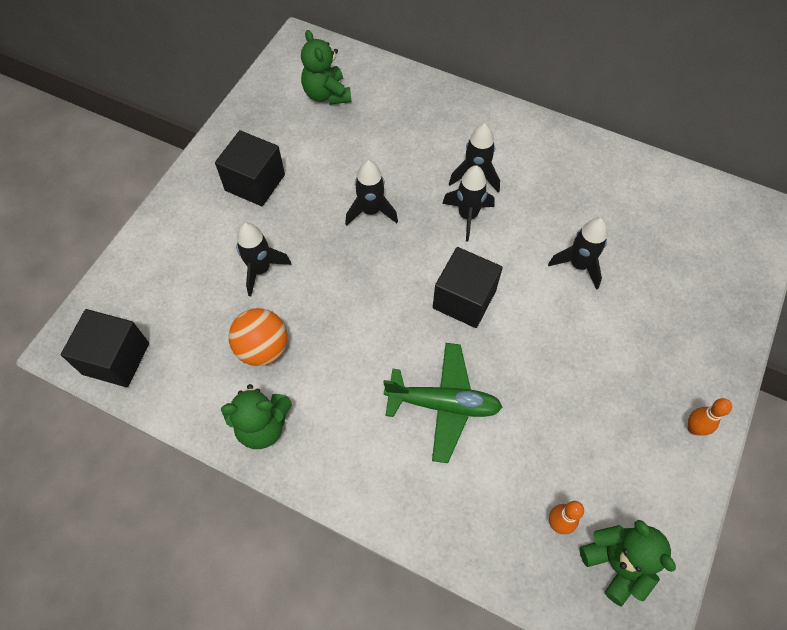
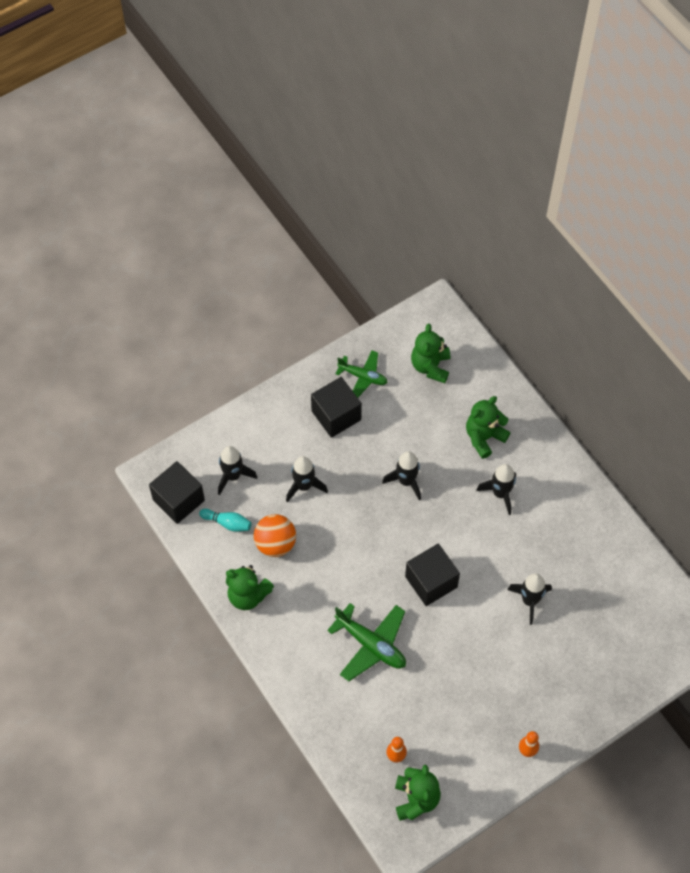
camera: 30 degrees right, 0 degrees up
black rocket [442,165,495,242] -> black rocket moved to [218,446,257,495]
none -> turquoise bowling pin [199,509,252,532]
none -> green plane [336,350,388,398]
none -> green teddy bear [466,396,510,459]

